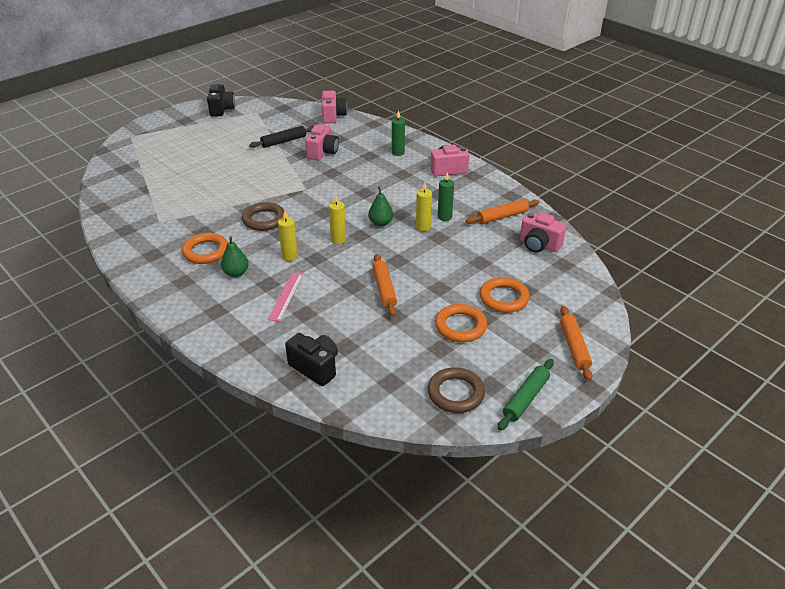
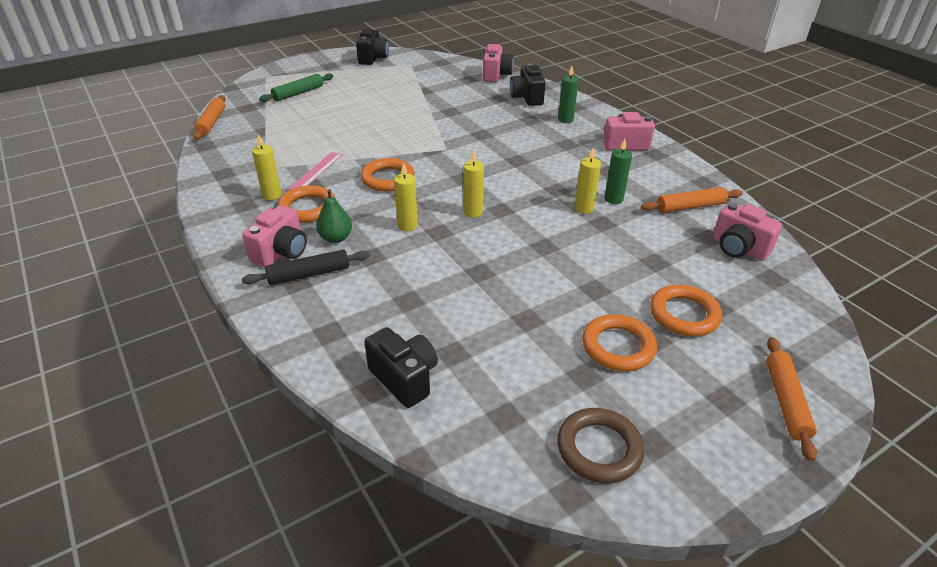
camera: 10 degrees right, 0 degrees up
brown ring [242,202,284,231] -> orange ring [360,158,415,192]
black rolling pin [249,126,314,148] -> black rolling pin moved to [242,250,370,285]
pink ruler [268,273,303,322] -> pink ruler moved to [288,152,342,190]
pink camera [305,124,339,160] -> pink camera moved to [243,205,307,267]
green pear [368,186,393,227] -> none
orange rolling pin [373,254,397,316] -> orange rolling pin moved to [193,95,225,140]
green rolling pin [498,359,554,430] -> green rolling pin moved to [259,73,333,102]
none -> yellow candle [252,134,282,200]
none -> black camera [510,63,546,106]

